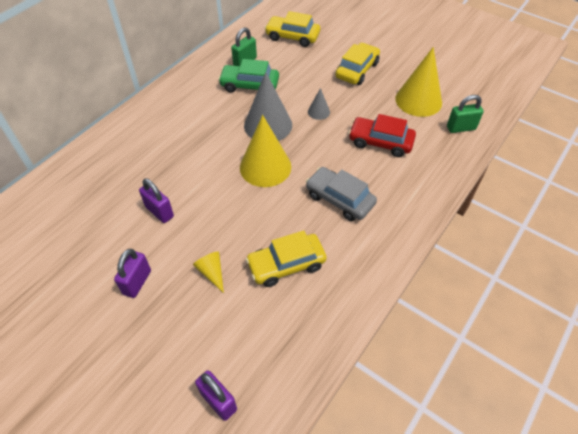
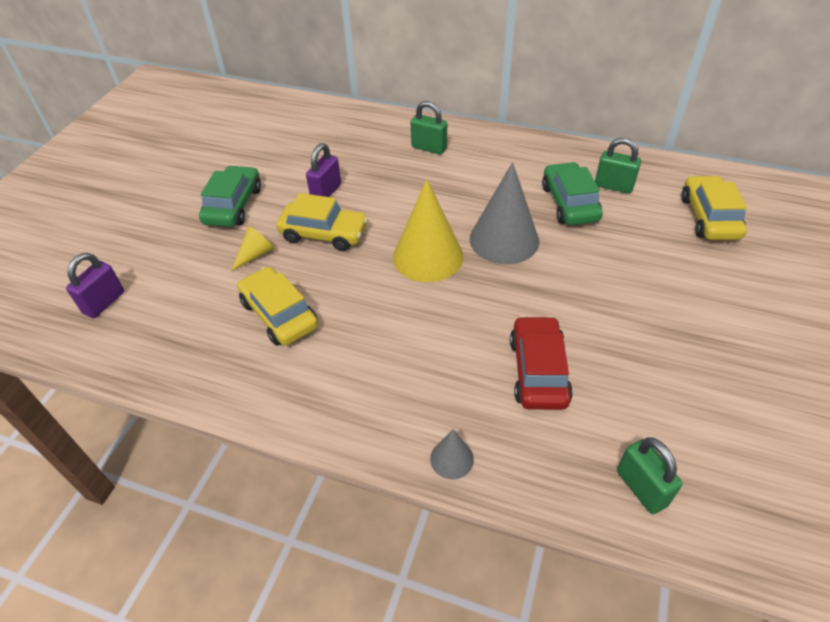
camera: 75 degrees right, 5 degrees down
purple padlock [114,249,151,298] -> green car [199,165,261,227]
grey car [306,167,377,221] -> none
grey cone [308,88,330,120] -> grey cone moved to [430,429,474,479]
yellow car [335,43,380,85] -> yellow car moved to [276,193,368,251]
yellow cone [395,47,442,117] -> none
none -> green padlock [410,101,447,155]

